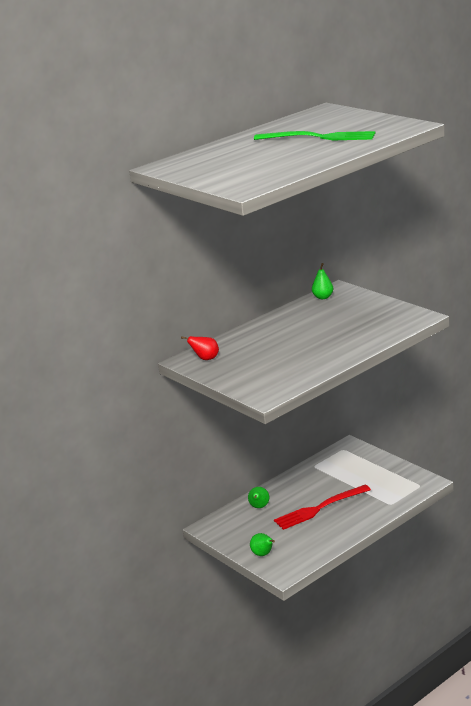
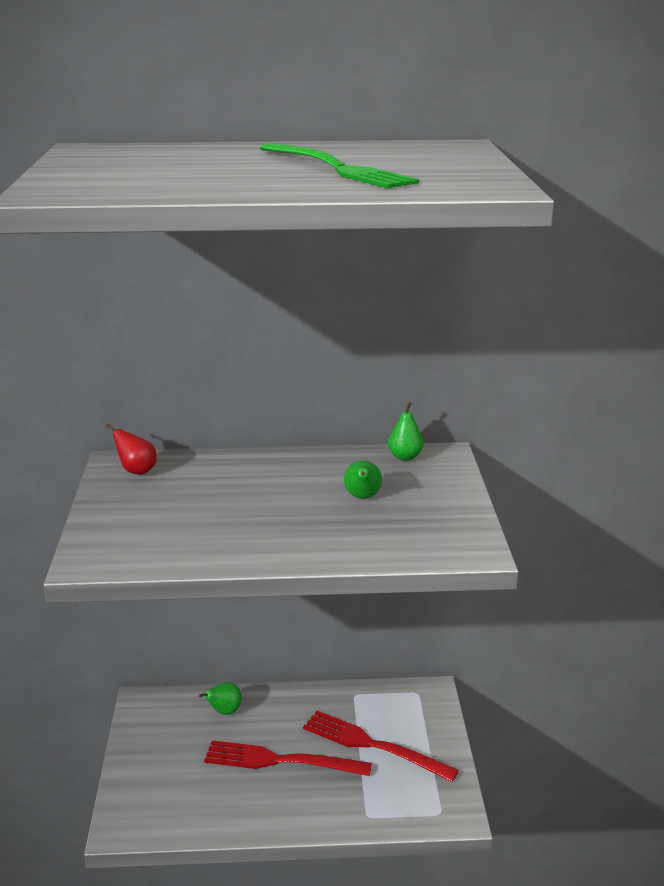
camera: 35 degrees right, 0 degrees up
green pear [250,533,275,556] -> green pear moved to [344,460,382,499]
none -> red fork [303,711,459,782]

